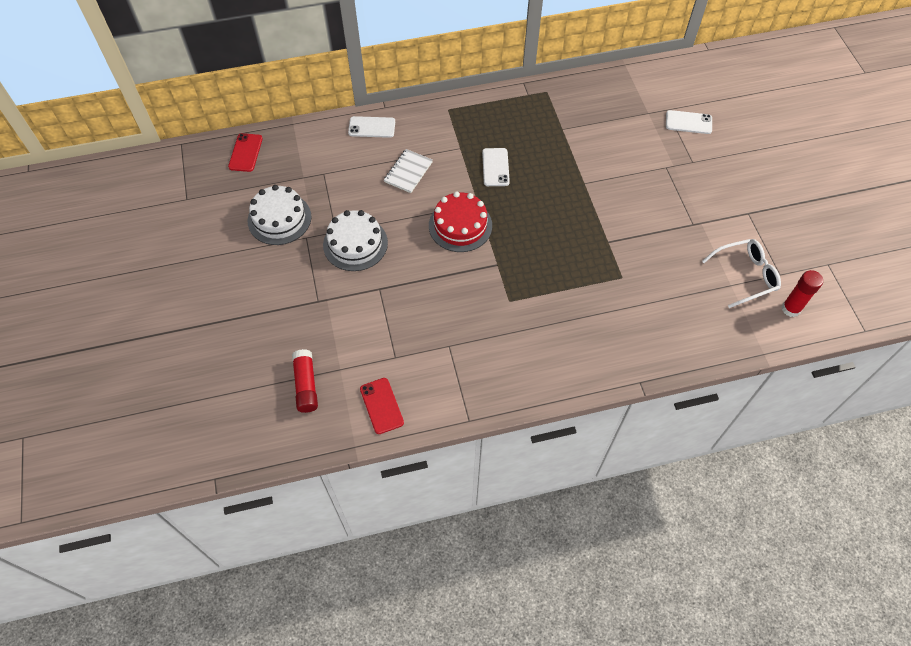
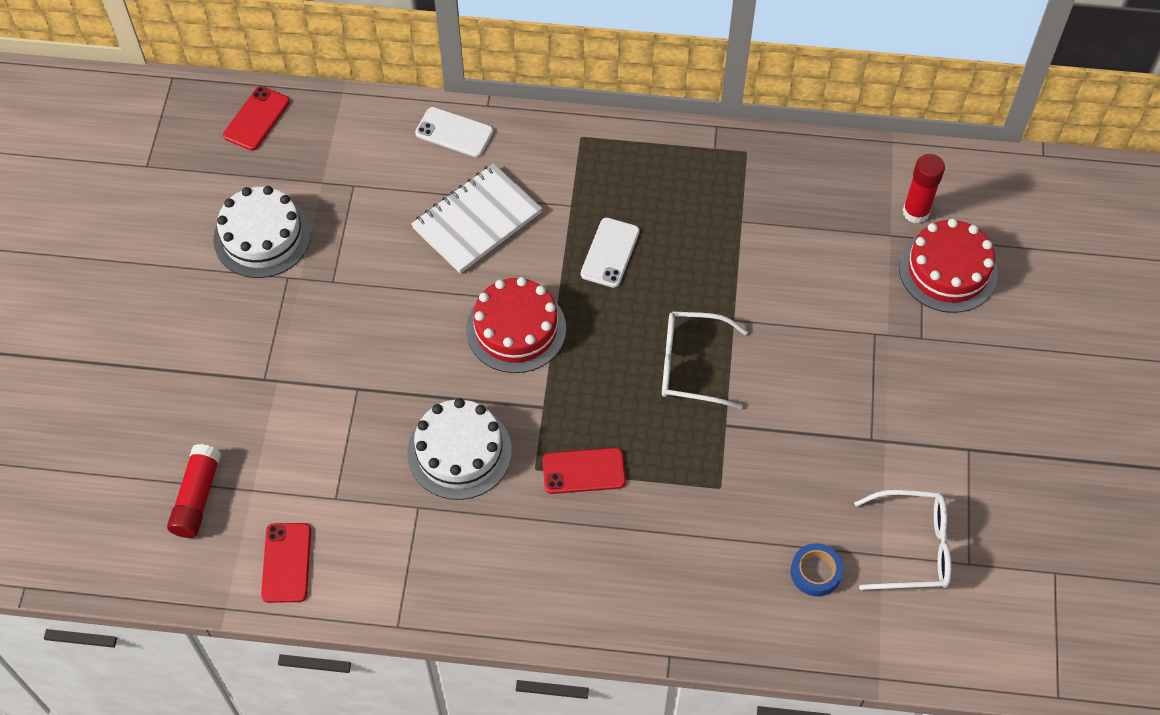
camera: 20 degrees right, 0 degrees up
white cake [323,210,388,271] -> white cake moved to [407,398,512,500]
white notebook [384,149,433,193] -> white notebook [411,163,542,274], size x1.52
white phone [666,110,712,134] -> red cake [899,218,998,313]
red glue stick [782,270,823,317] -> red glue stick moved to [903,154,945,224]
none -> red phone [542,448,626,494]
none -> white glasses [662,311,748,409]
none -> blue tape [791,543,843,596]

